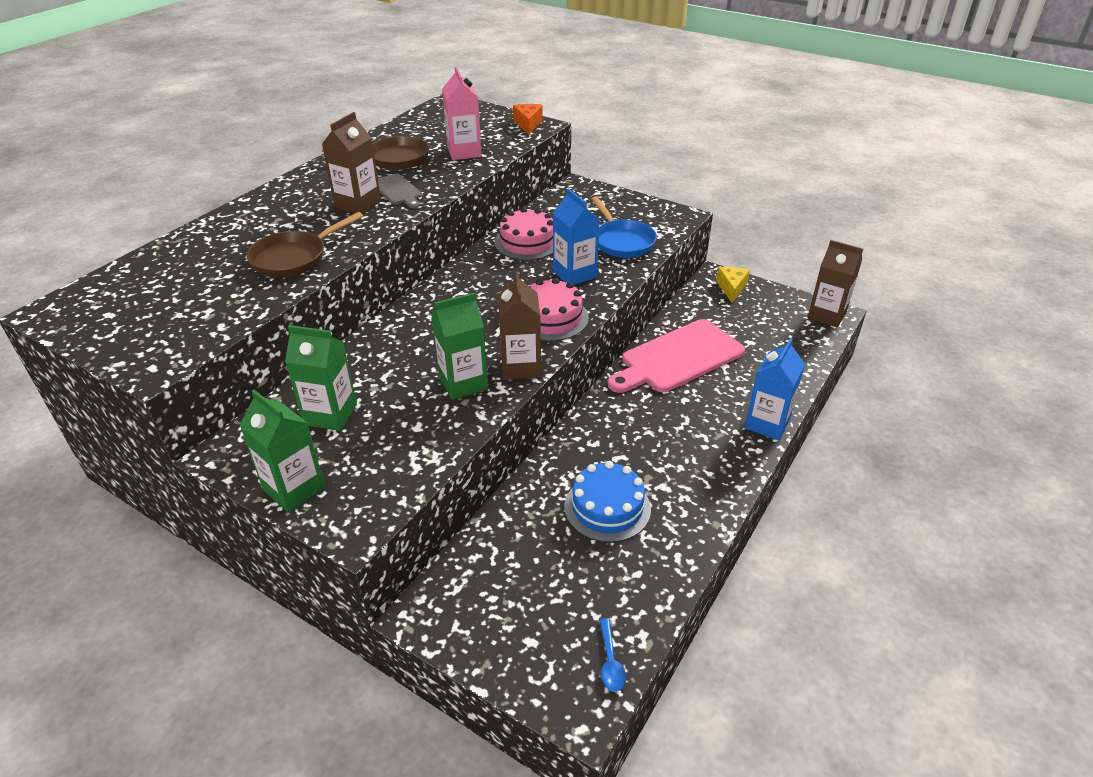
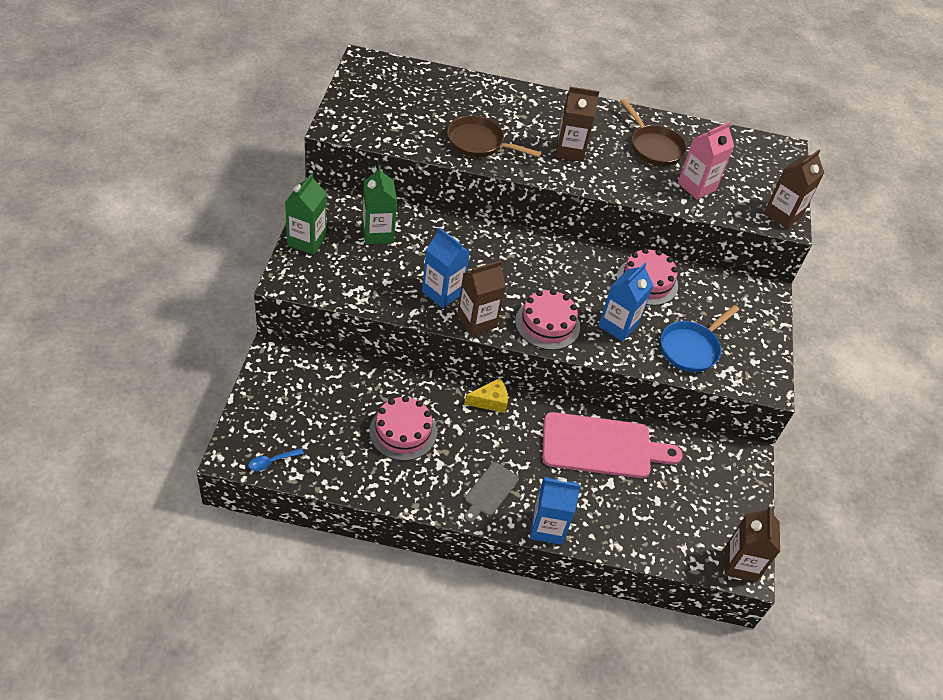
camera: 60 degrees right, 10 degrees up
grey cutting board [378,173,422,208] -> grey cutting board moved to [464,462,519,522]
green carton [431,292,488,400] -> blue carton [422,227,470,308]
orange cheese [513,104,543,135] -> brown carton [764,150,824,229]
blue cake [564,461,651,543] -> pink cake [369,396,437,461]
pink cutting board [608,319,745,393] -> pink cutting board turned 150 degrees clockwise [542,412,683,478]
yellow cheese [716,267,750,303] -> yellow cheese moved to [464,378,508,413]

